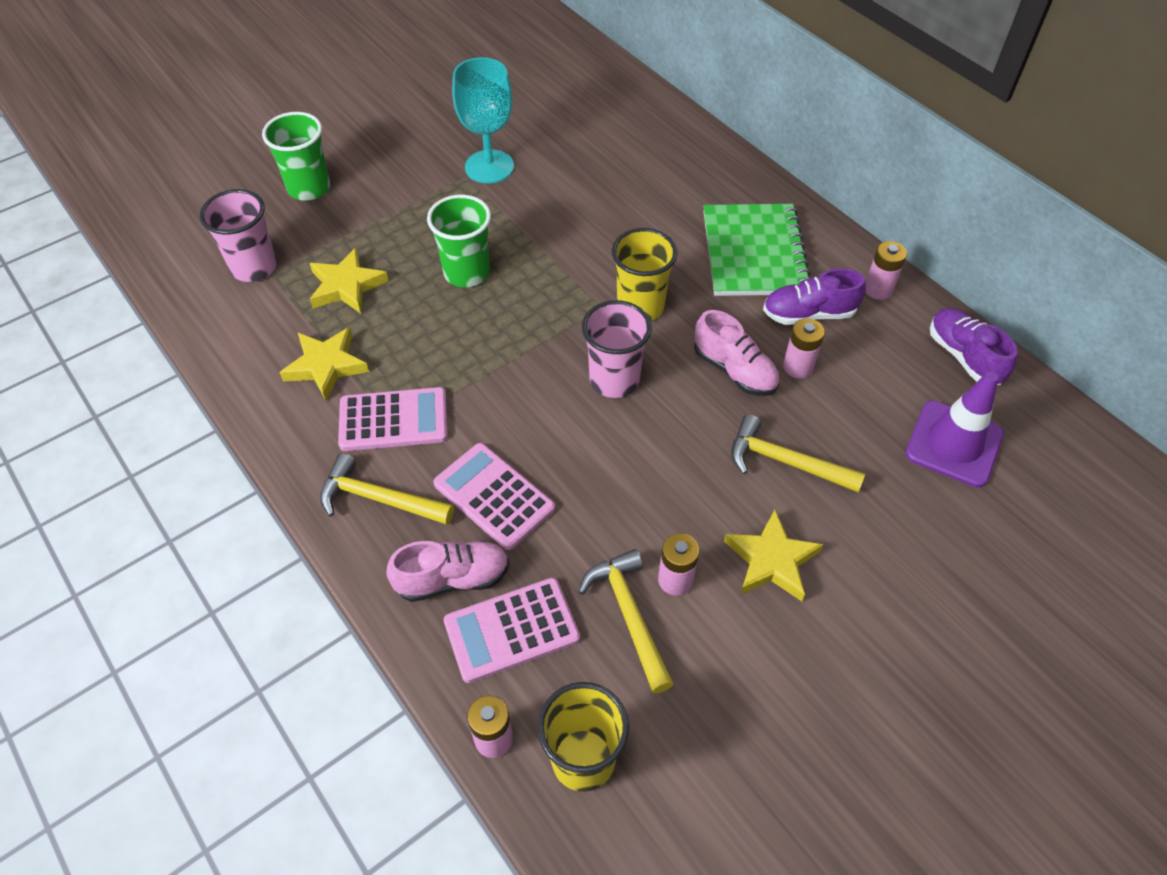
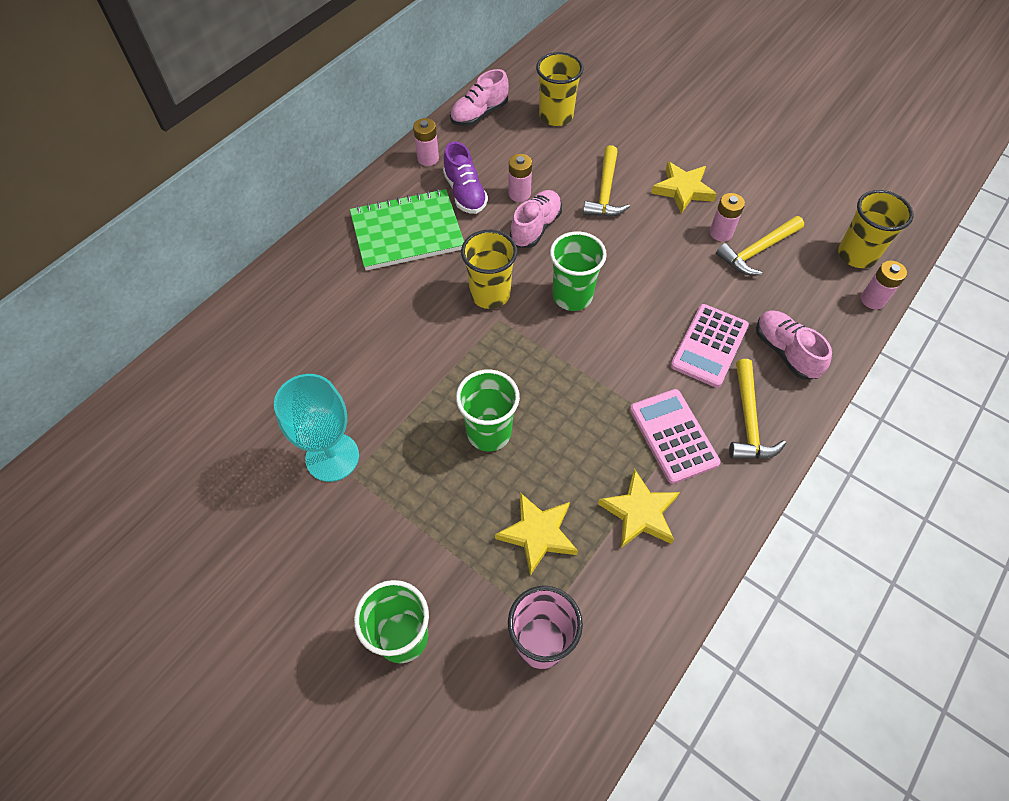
camera: 105 degrees left, 5 degrees up
pink calculator [444,578,580,683] -> none
pink cup [582,300,652,398] -> green cup [550,232,607,311]
purple traffic cone [905,371,1004,487] -> yellow cup [536,52,584,126]
purple shoe [930,308,1018,385] -> pink shoe [450,69,509,126]

